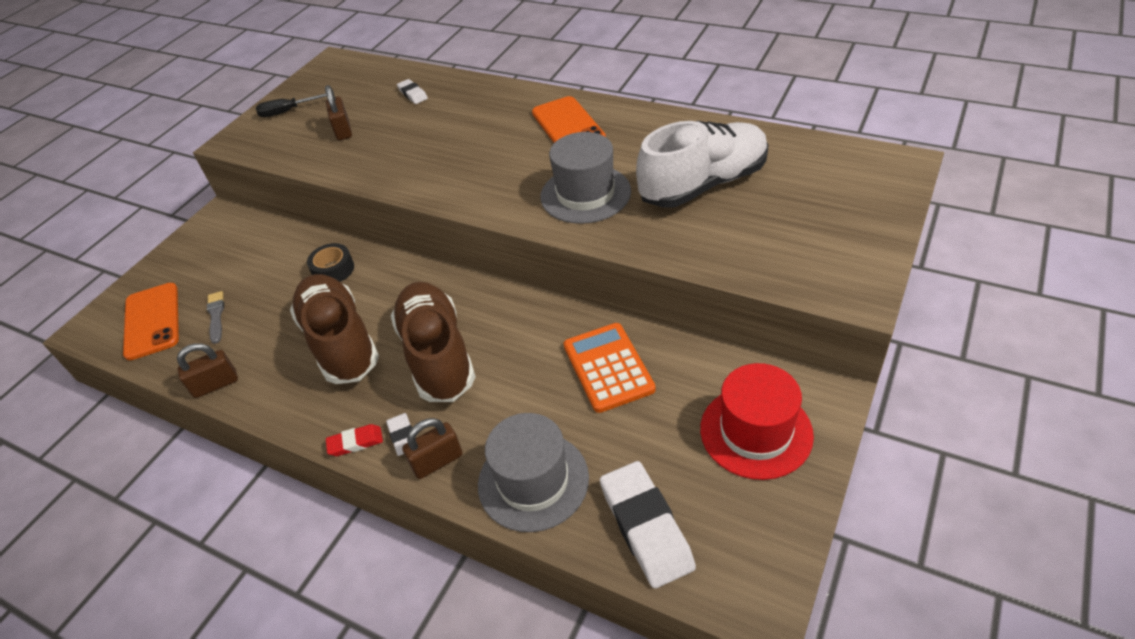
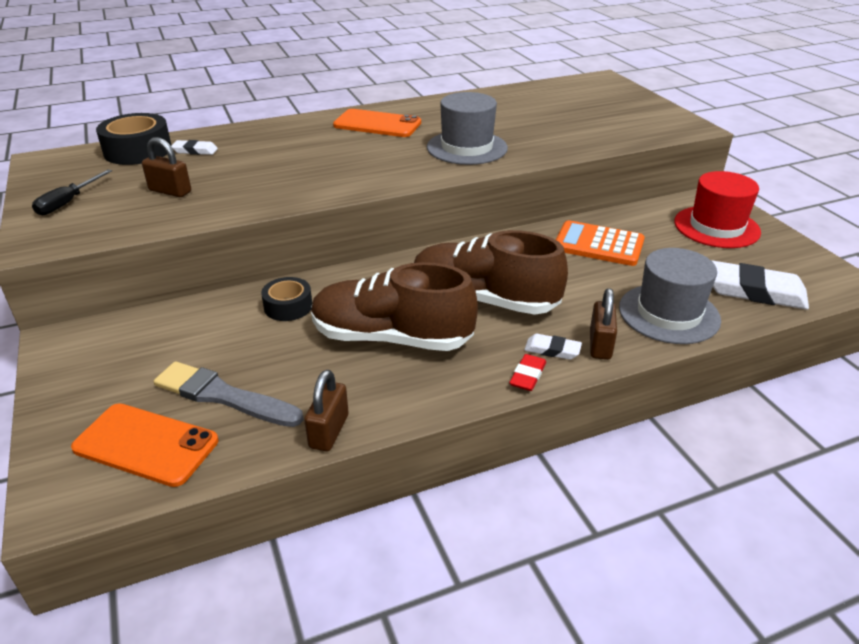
camera: 55 degrees left, 10 degrees down
grey brush [207,291,224,344] -> grey brush [154,361,304,427], size x1.79
white shoe [636,120,769,208] -> none
none -> black tape [96,113,171,165]

